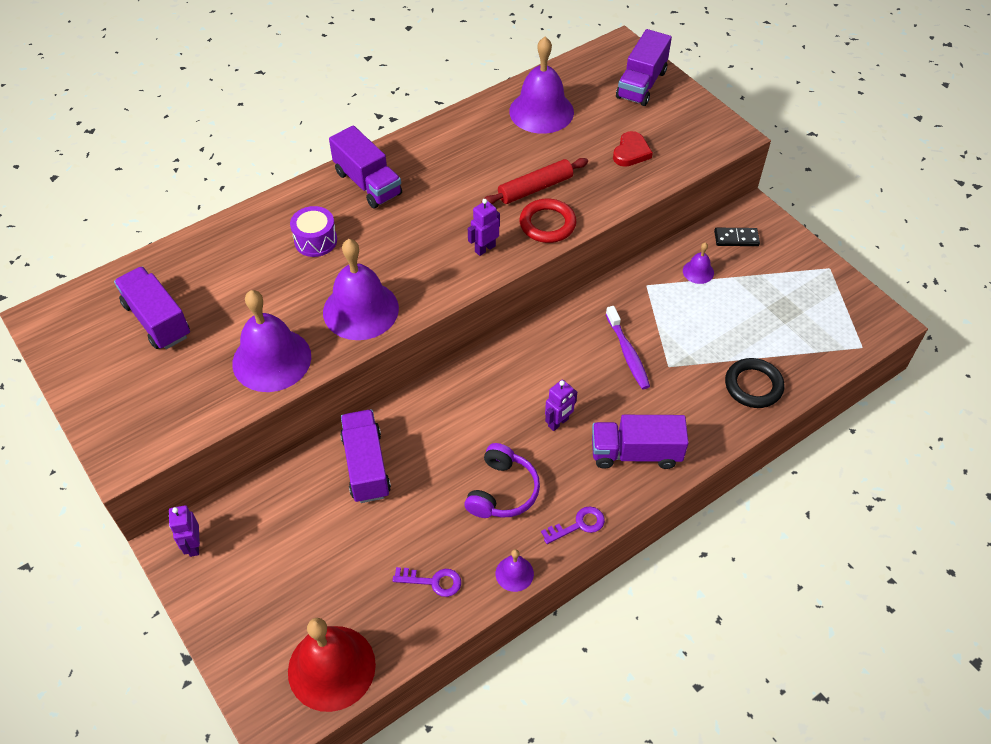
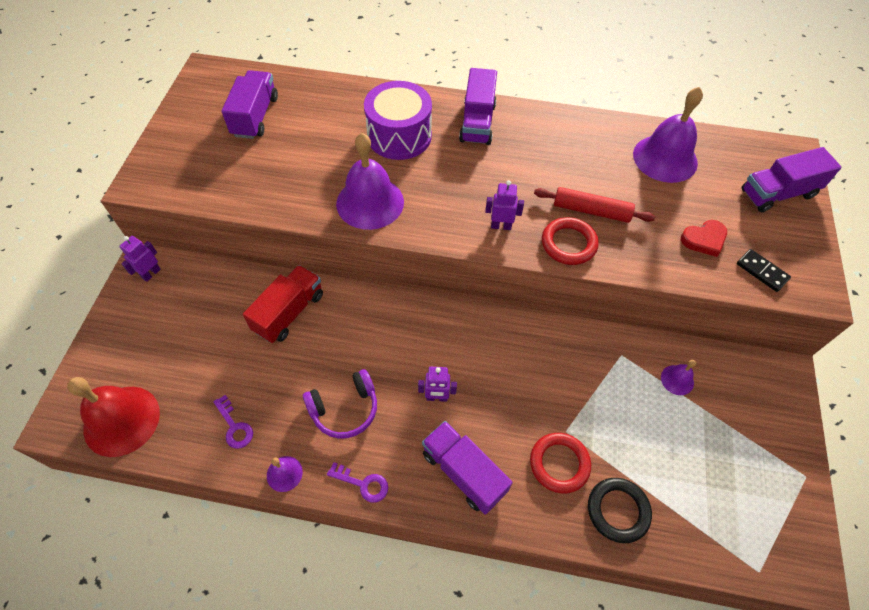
camera: 45 degrees right, 5 degrees up
purple bell [232,290,311,392] -> none
purple drum [290,206,337,257] -> purple drum [364,81,432,160], size x1.72
purple truck [340,409,391,503] -> red truck [243,265,323,343]
purple toothbrush [606,306,650,389] -> none
black domino [714,228,760,246] -> black domino moved to [737,249,791,292]
none -> red ring [530,433,591,493]

